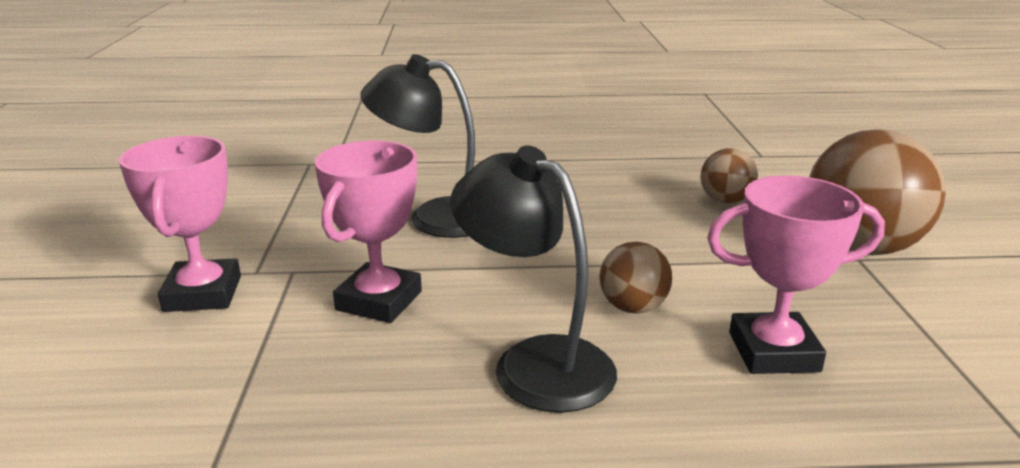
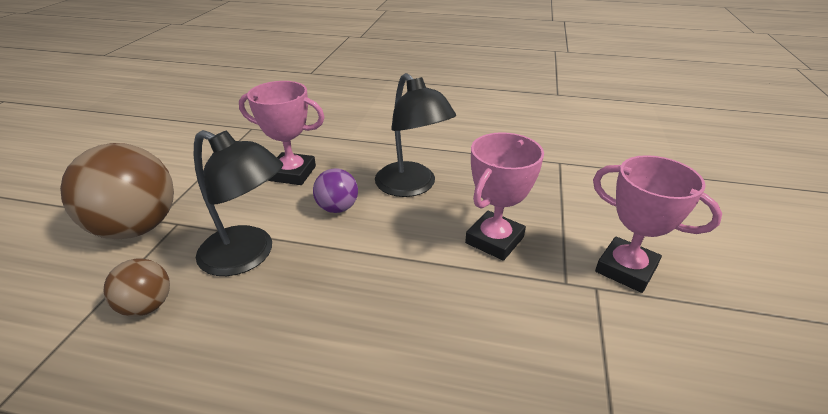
camera: 165 degrees left, 10 degrees up
pink trophy [119,136,241,312] -> pink trophy turned 60 degrees counterclockwise [593,155,722,293]
black lamp [360,54,475,238] -> black lamp moved to [194,130,283,276]
brown ball [600,242,672,313] -> purple ball [313,168,358,213]

